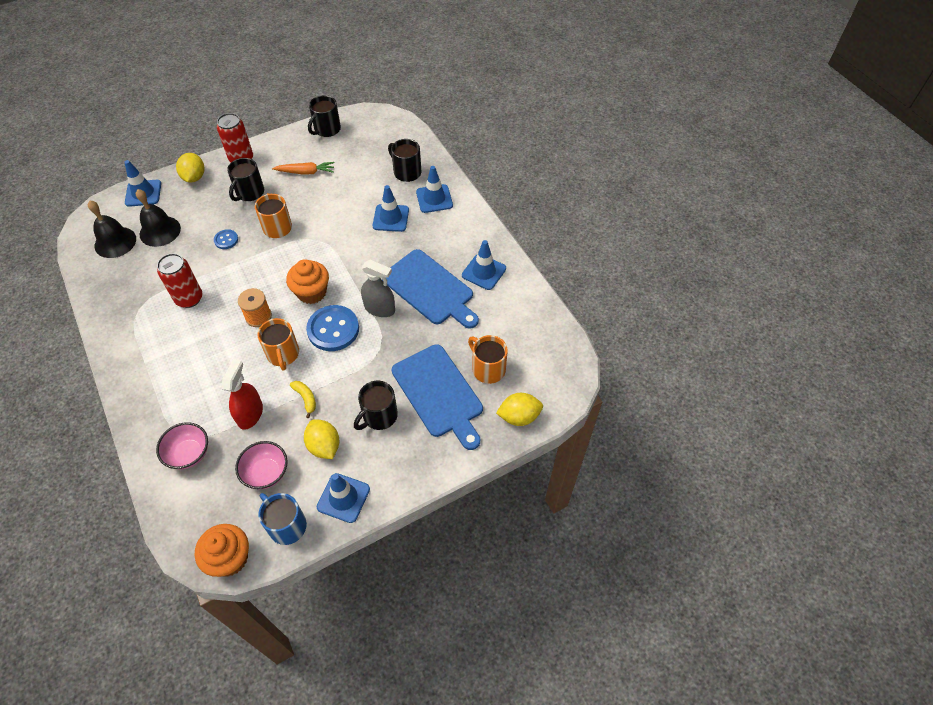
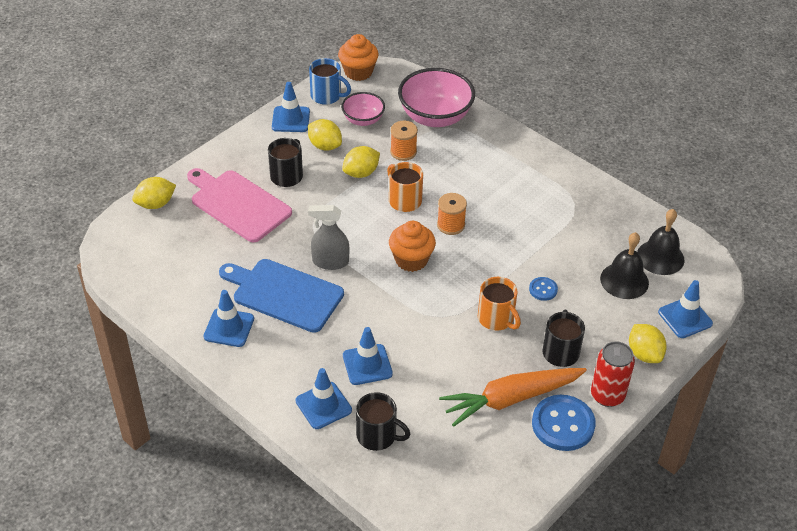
camera: 160 degrees right, 10 degrees down
pink bowl [156,422,208,469] -> pink bowl [398,68,475,127], size x1.76
red can [157,253,202,308] -> none
red spray bottle [222,359,263,430] -> orange spool [390,121,418,161]
orange carrot [272,162,335,175] -> orange carrot [439,368,587,427], size x1.79
yellow banana [290,381,316,418] -> yellow lemon [342,146,380,178]
blue button [306,305,359,351] -> blue button moved to [532,395,596,451]
black mug [308,95,341,137] -> none
blue cutting board [392,344,483,450] -> pink cutting board [187,168,292,242]
orange mug [468,335,508,384] -> none

